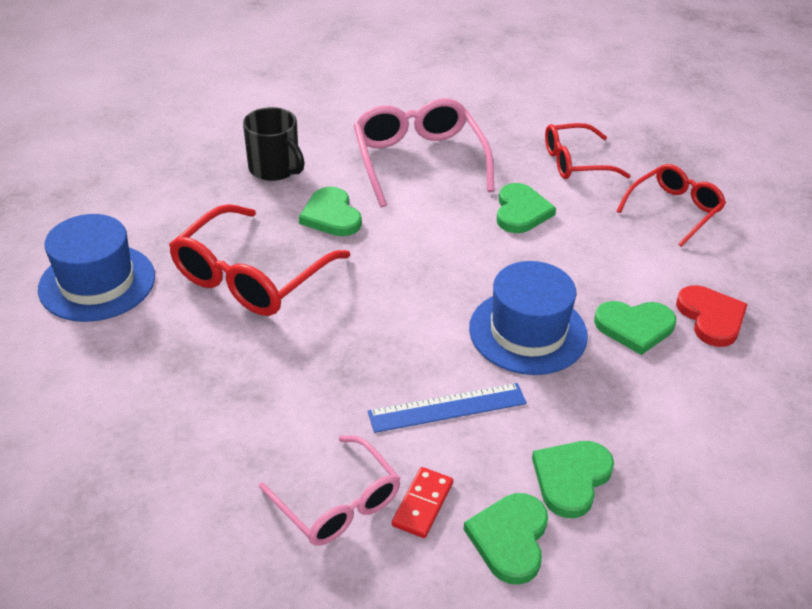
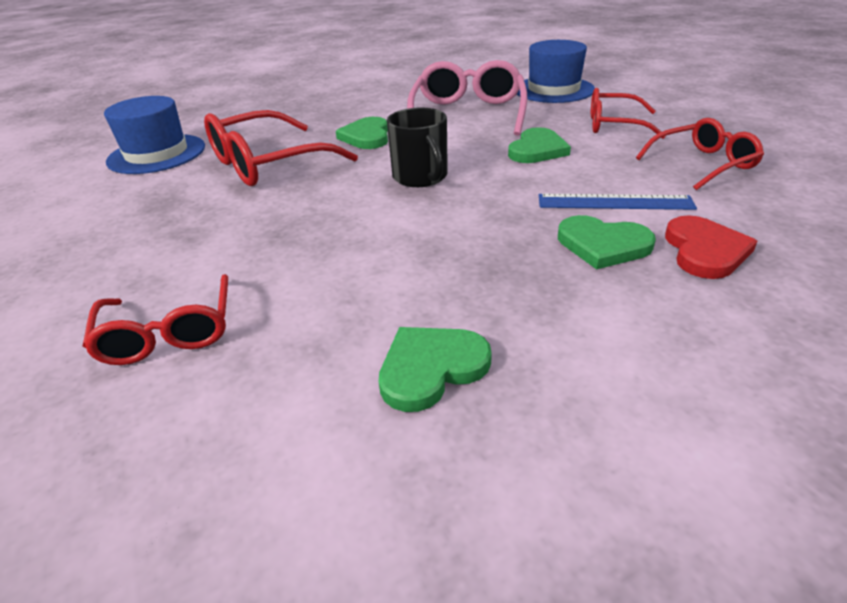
camera: 25 degrees right, 5 degrees down
black mug [243,107,305,181] -> black mug moved to [387,108,448,187]
pink glasses [259,436,401,546] -> red glasses [83,274,228,365]
blue ruler [368,383,527,433] -> blue ruler moved to [539,194,697,210]
red domino [392,467,453,538] -> none
green heart [464,493,548,585] -> none
blue hat [469,261,588,375] -> blue hat moved to [517,40,595,103]

